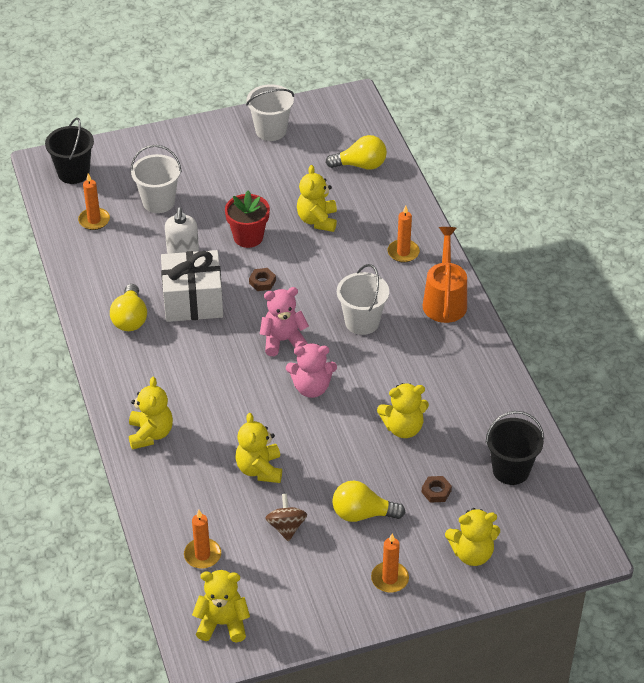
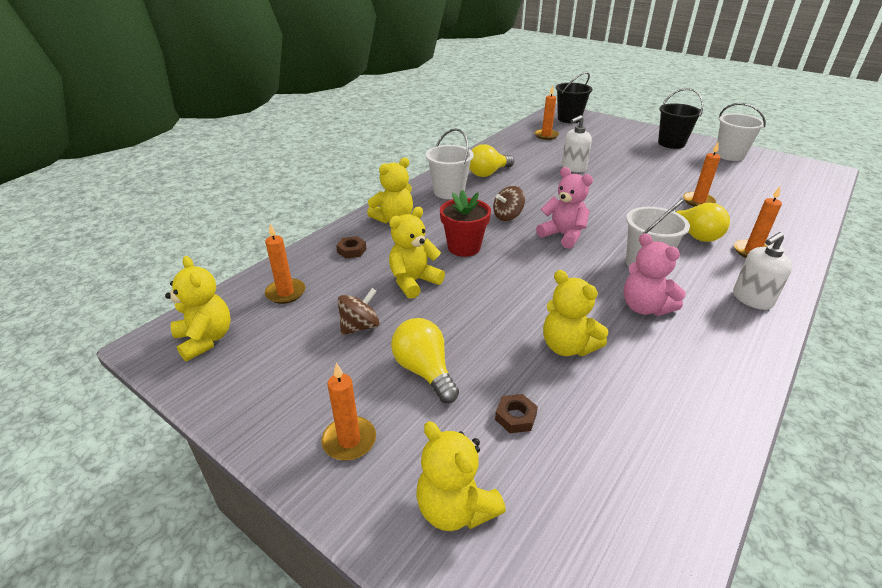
camera: 55 degrees right, 10 degrees down
white bucket [130,145,182,213] -> white bucket moved to [425,128,474,199]
white gift [161,250,223,322] -> none
red flower pot [225,191,270,248] -> red flower pot moved to [440,190,491,257]
brown nut [249,268,276,291] -> brown nut moved to [336,236,366,259]
pink teddy bear [286,343,337,398] -> pink teddy bear moved to [624,233,686,316]
yellow teddy bear [297,165,337,232] -> orange candle [683,143,721,207]
yellow light bulb [326,135,387,170] -> yellow light bulb moved to [668,203,730,242]
orange watering can [422,227,467,323] -> white soap dispenser [733,232,792,310]
black bucket [486,411,544,485] -> black bucket moved to [658,88,703,149]
none -> brown spinning top [493,186,525,221]

